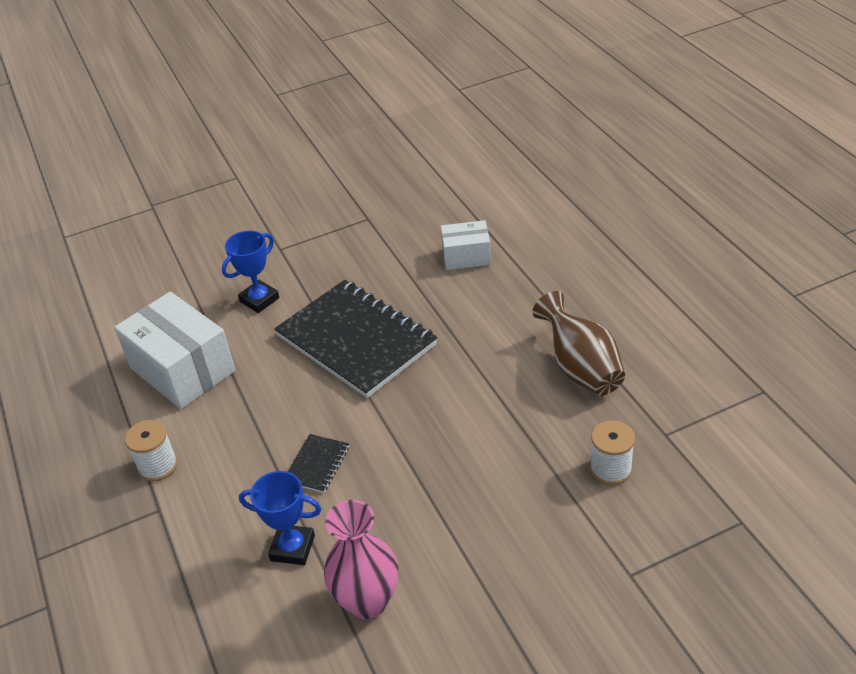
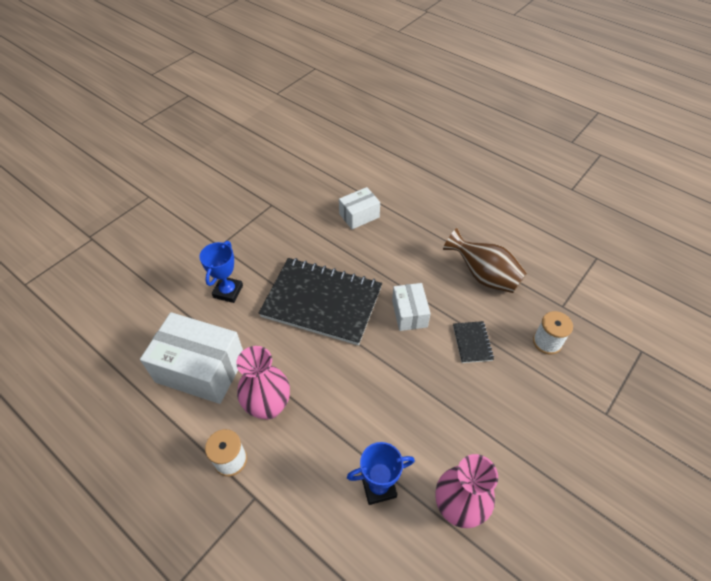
camera: 30 degrees left, 10 degrees up
black notebook [288,434,349,493] -> black notebook moved to [453,321,494,363]
none -> pink vase [236,346,290,420]
none -> white box [392,283,431,331]

